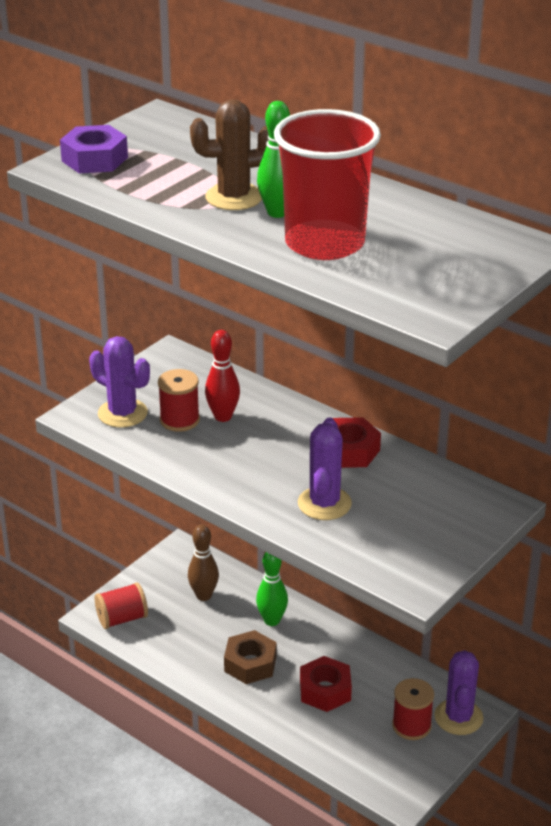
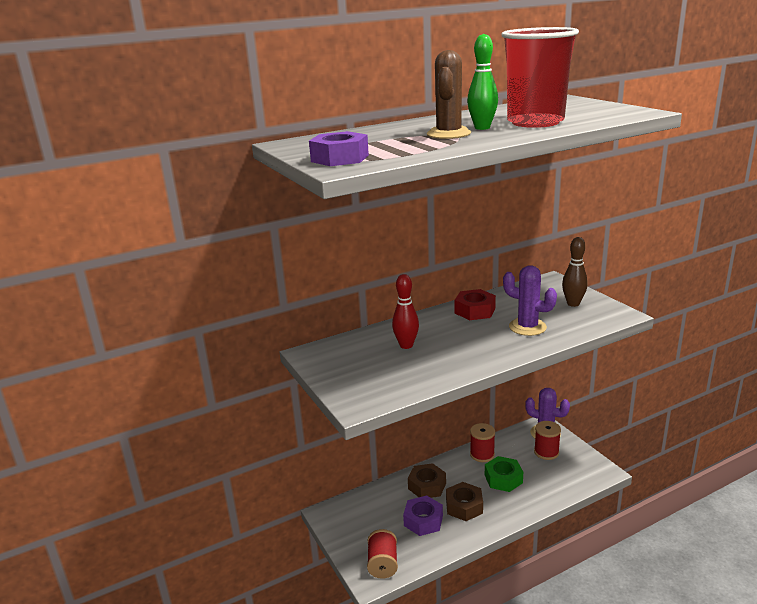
camera: 65 degrees left, 10 degrees down
purple cactus [89,336,150,428] -> none
red spool [158,369,200,432] -> red spool moved to [470,423,495,462]
brown bowling pin [188,525,219,601] -> brown bowling pin moved to [562,237,588,307]
green bowling pin [256,552,288,626] -> brown nut [408,463,446,498]
red nut [300,656,352,712] -> green nut [485,456,523,492]
none -> purple nut [403,496,443,536]

